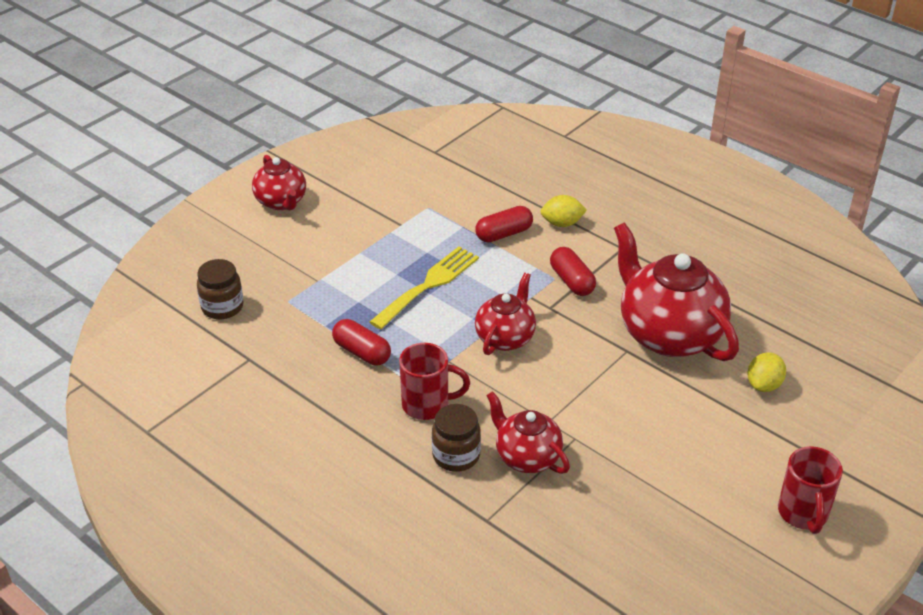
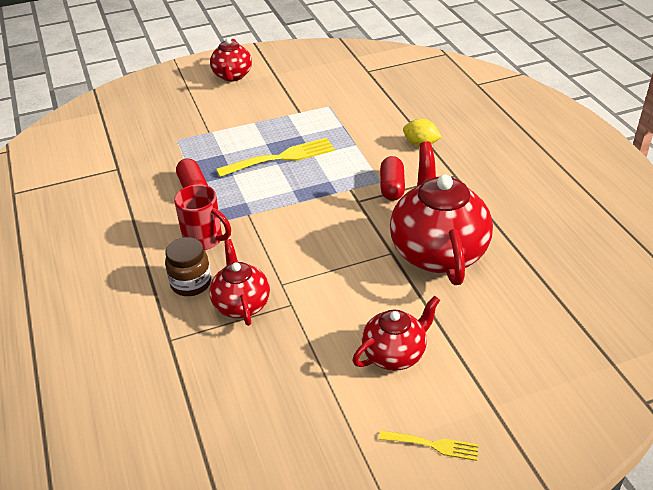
camera: 30 degrees right, 0 degrees up
brown jar [197,259,244,319] -> none
red capsule [475,206,533,243] -> none
red teapot [475,273,536,355] -> red teapot moved to [353,296,440,371]
yellow lemon [747,352,786,392] -> none
red mug [778,446,843,534] -> yellow fork [379,430,479,461]

